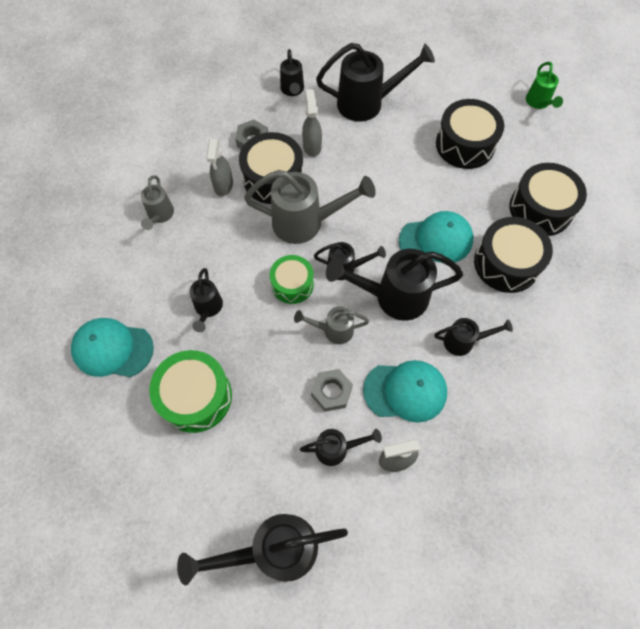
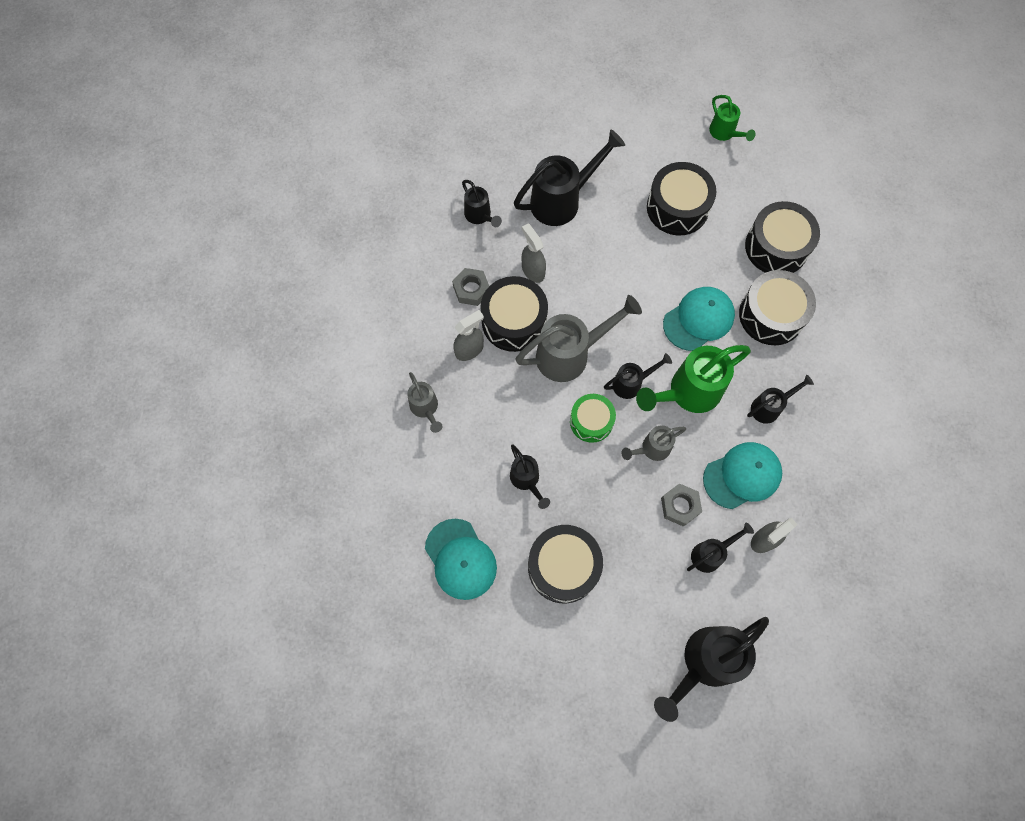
camera: 25 degrees left, 5 degrees up
turquoise cap [71,318,154,377] -> turquoise cap turned 105 degrees counterclockwise [425,519,497,600]
green drum [149,350,232,433] -> black drum [528,525,603,603]
grey spray bottle [206,138,233,196] -> grey spray bottle turned 105 degrees counterclockwise [453,310,484,361]
black watering can [326,249,463,321] -> green watering can [636,345,751,413]

